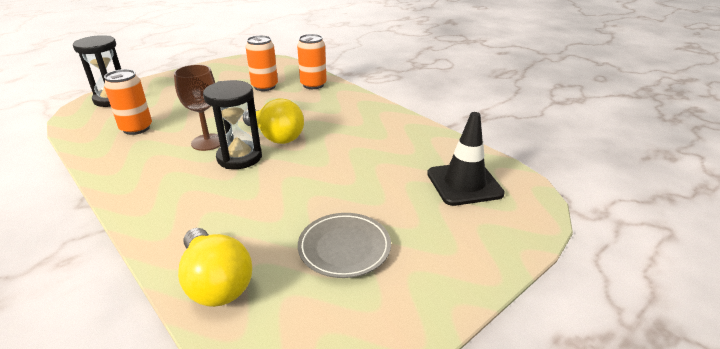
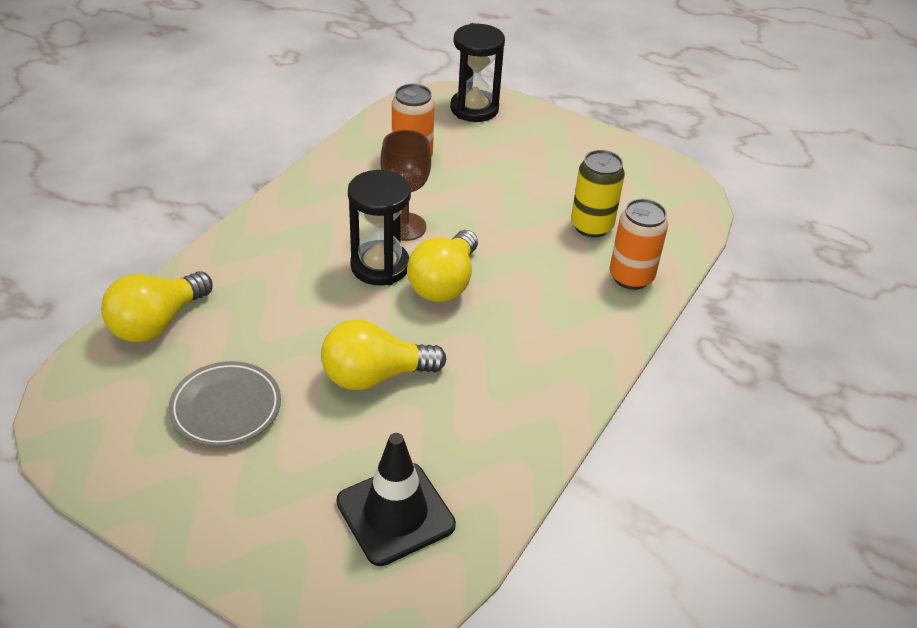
camera: 70 degrees right, 10 degrees up
orange can [246,35,278,91] -> yellow can [571,150,625,238]
none -> yellow light bulb [321,319,446,390]

